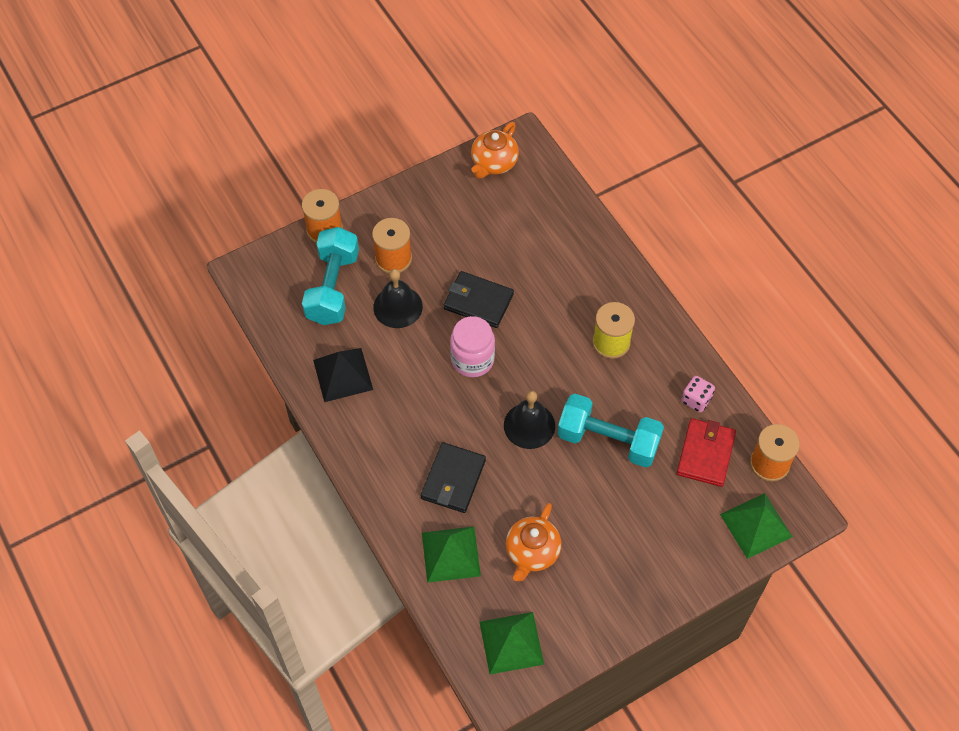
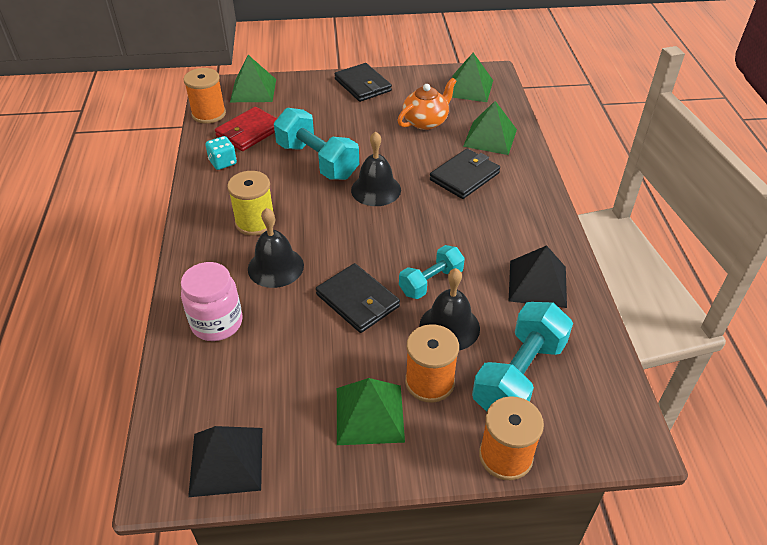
camera: 155 degrees left, 15 degrees down
pink jar [450,316,495,377] -> pink jar moved to [181,262,242,341]
orange teapot [471,122,519,179] -> black pyramid [188,426,262,497]
pink dice [681,376,715,412] -> turquoise dice [205,136,237,170]
none -> black bell [248,208,304,288]
none -> black wallet [334,63,392,102]
none -> green pyramid [337,378,405,445]
none -> turquoise dumbbell [399,245,465,299]

